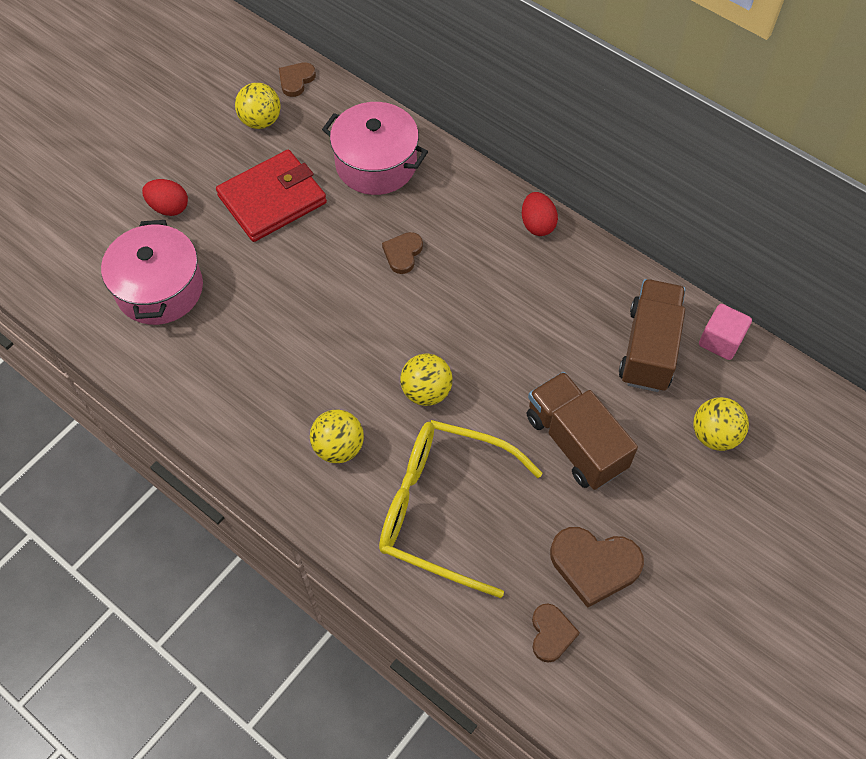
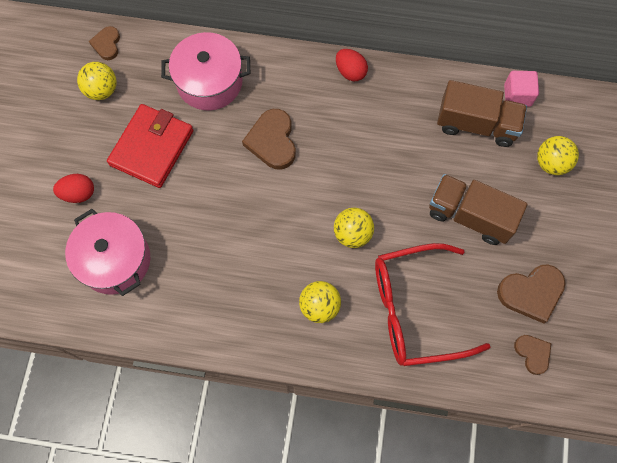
camera: 30 degrees left, 10 degrees up
yellow glasses [379,420,543,598] -> red glasses [375,243,490,366]
brown heart [382,232,423,274] -> brown heart [242,109,296,170], size x1.67
brown truck [619,279,686,392] -> brown truck turned 120 degrees clockwise [437,80,527,147]

